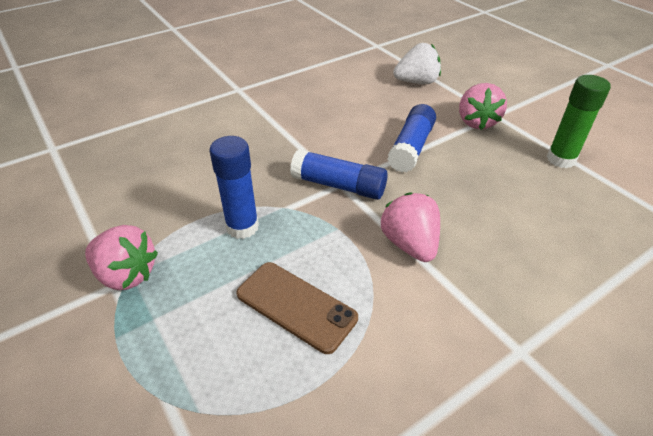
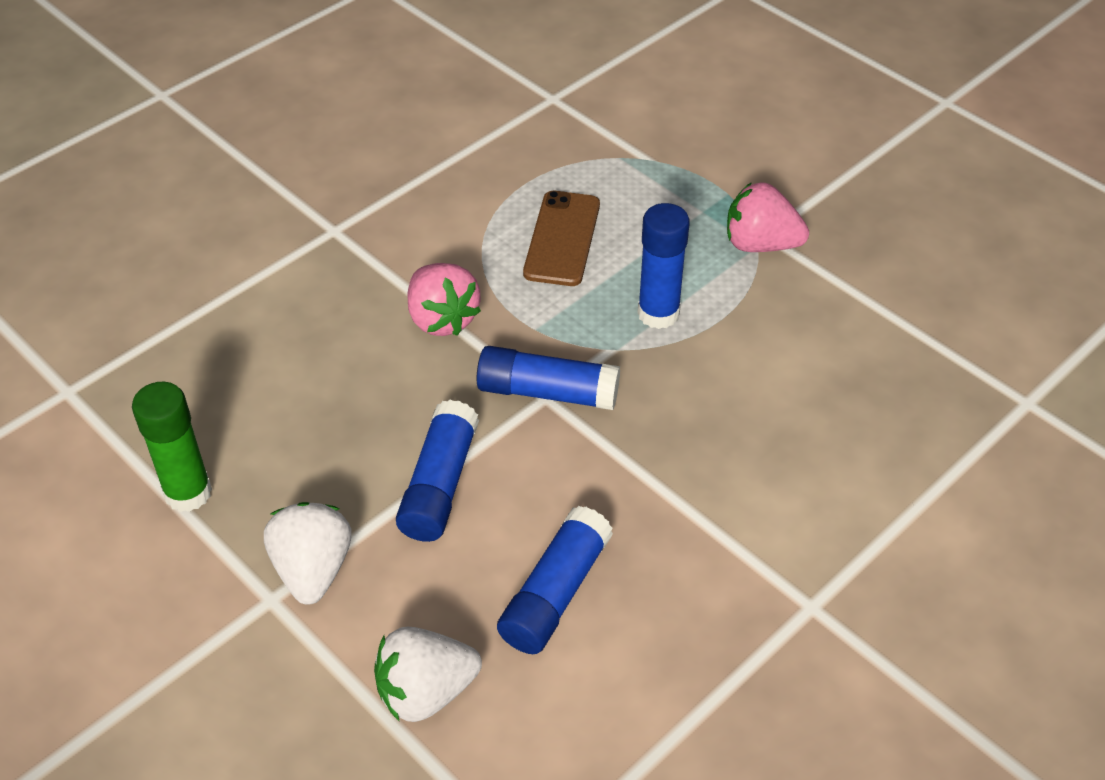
camera: 170 degrees right, 5 degrees up
brown phone [236,262,358,354] -> brown phone turned 75 degrees clockwise [523,191,600,286]
pink strawberry [459,83,507,130] -> white strawberry [264,502,352,605]
none -> blue glue stick [497,506,613,654]

